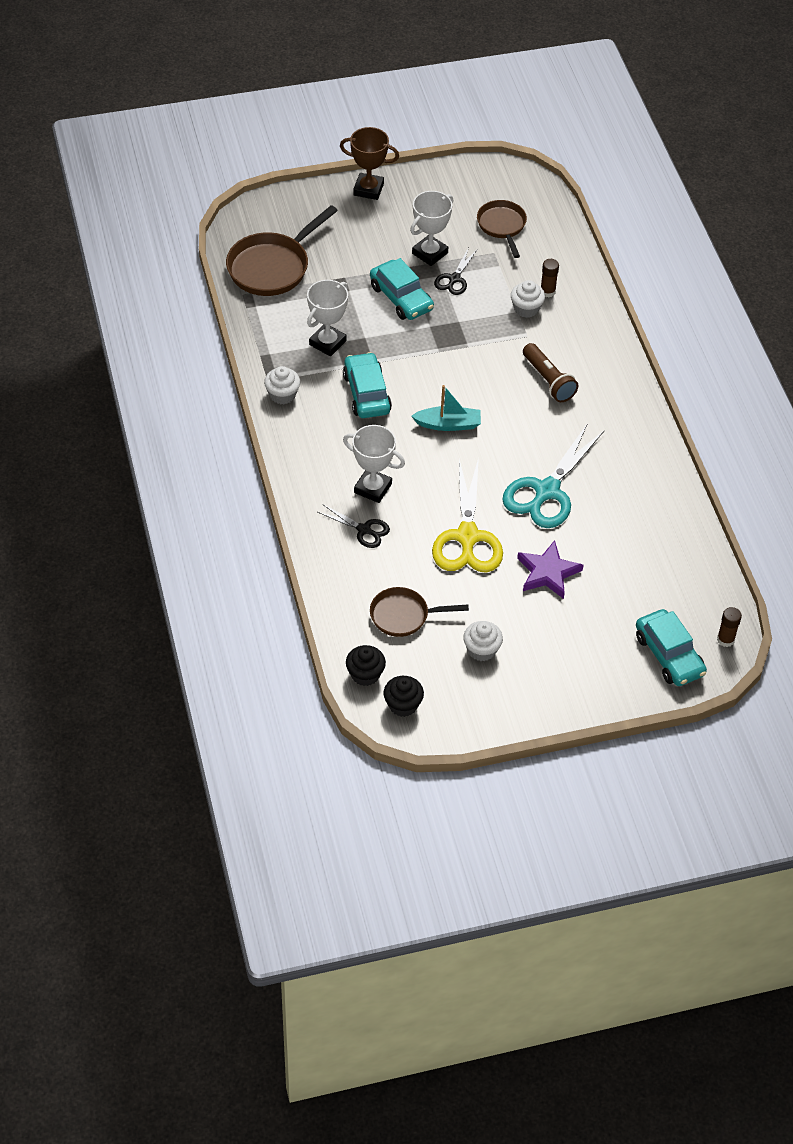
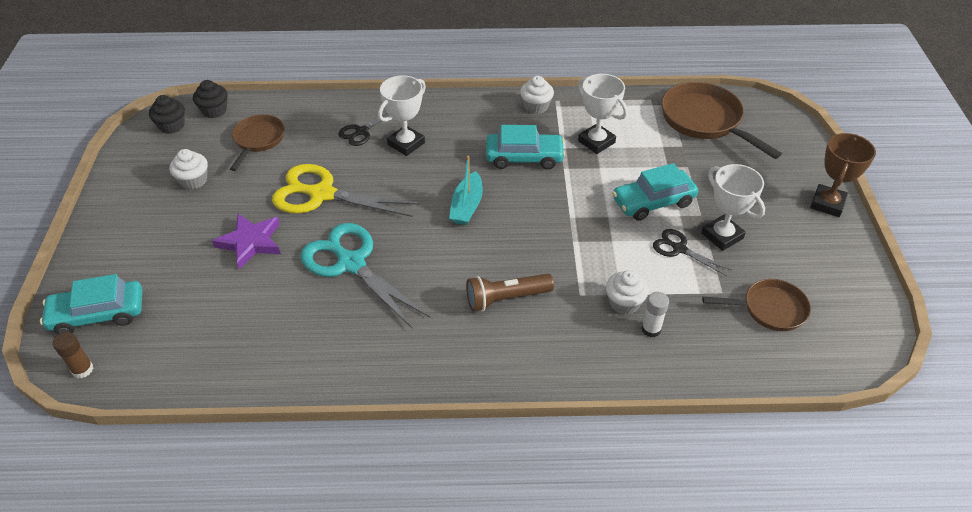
camera: 105 degrees right, 5 degrees down
brown glue stick [541,259,559,297] -> white glue stick [641,292,669,337]

